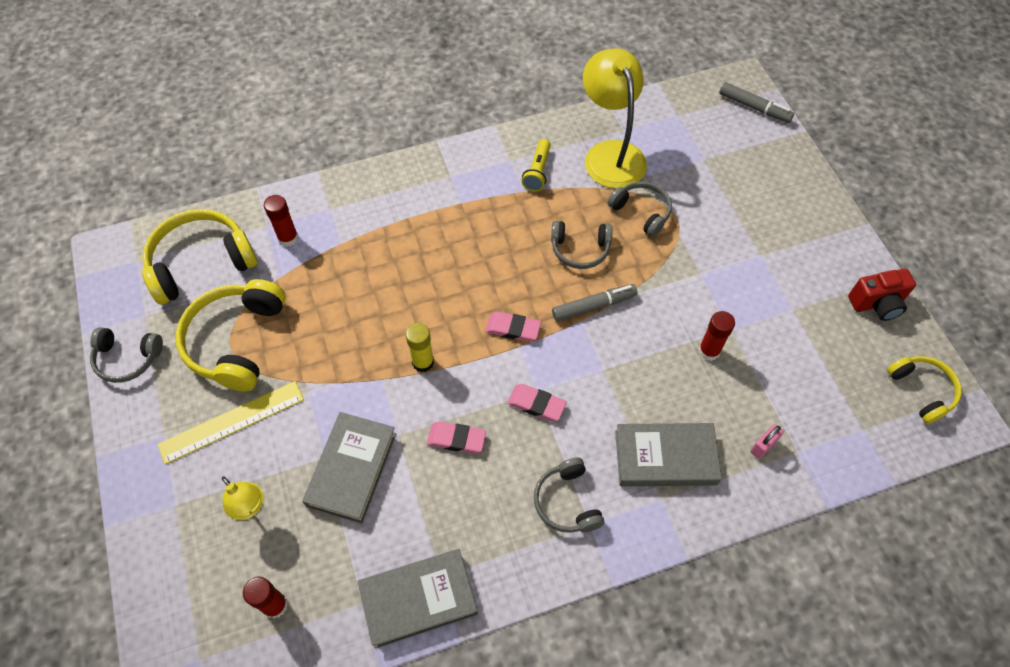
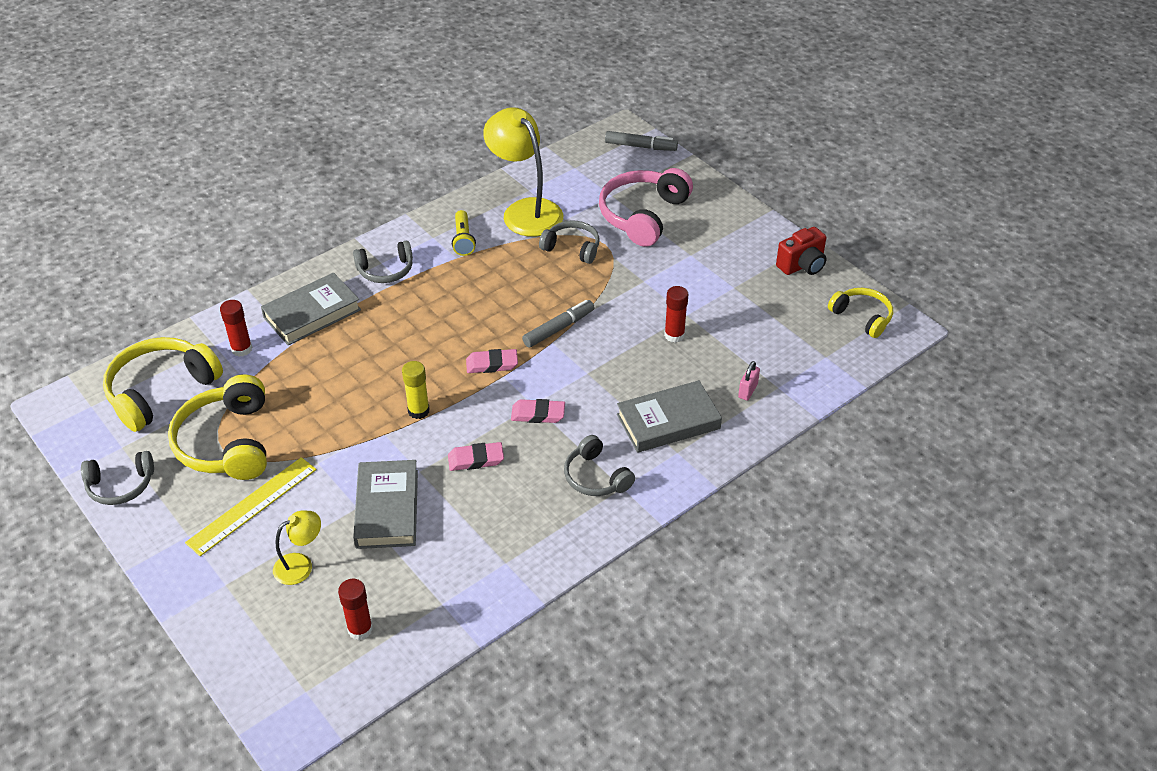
camera: 20 degrees left, 15 degrees down
yellow lamp [222,476,264,520] -> yellow lamp turned 60 degrees counterclockwise [273,511,321,585]
grey book [358,549,478,648] -> grey book moved to [261,273,361,345]
grey headphones [551,221,613,269] -> grey headphones moved to [353,241,413,283]
none -> pink headphones [599,168,693,247]

